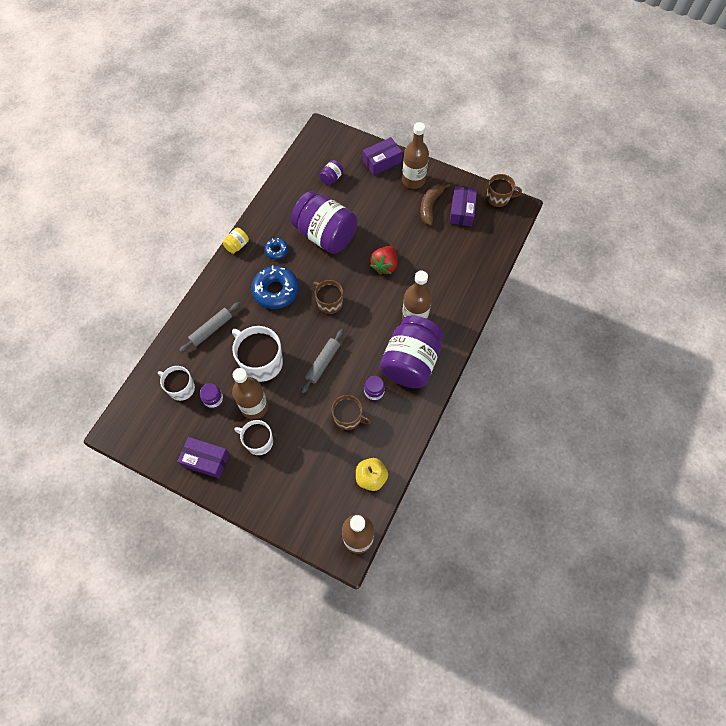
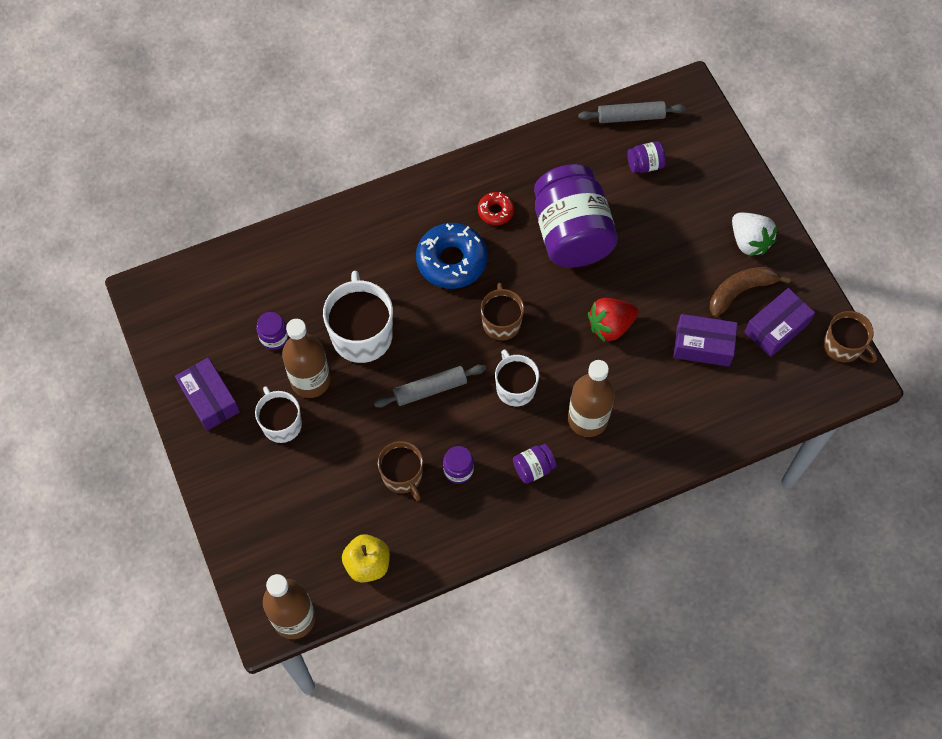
camera: 40 degrees right, 0 degrees up
white mug [158,366,195,401] -> white mug moved to [495,349,539,407]
grey rolling pin [179,302,240,353] -> grey rolling pin moved to [578,101,686,123]
yellow jar [222,228,249,254] -> none
blue donut [265,238,289,260] -> red donut [478,192,514,225]
purple box [363,137,402,175] -> purple box moved to [673,314,738,367]
purple jar [380,315,443,388] -> purple jar [513,444,556,484], size x0.40
brown bottle [402,122,429,189] -> white strawberry [732,213,778,257]

